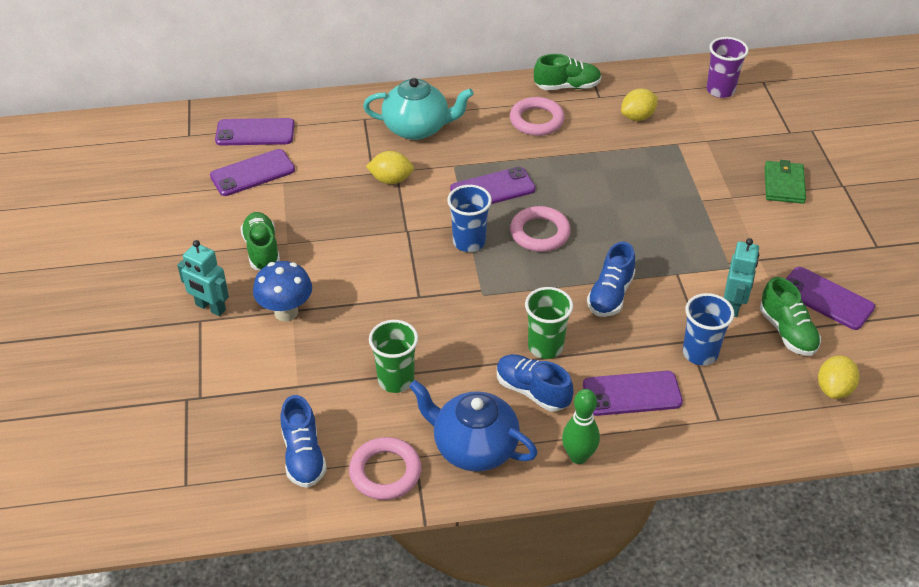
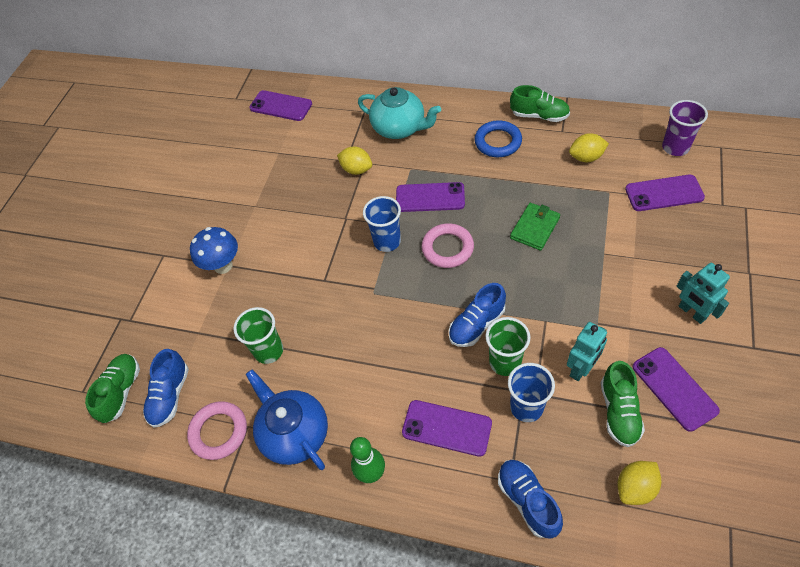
camera: 30 degrees right, 10 degrees up
turquoise robot [177,240,229,316] -> turquoise robot moved to [676,263,730,324]
purple phone [210,149,295,196] -> purple phone moved to [625,175,705,211]
green shoe [240,212,280,270] -> green shoe moved to [85,354,140,423]
blue shoe [497,354,574,412] -> blue shoe moved to [498,460,563,539]
pink ring [510,97,565,136] -> blue ring [474,120,522,157]
green cup [525,287,573,359] -> green cup moved to [486,317,531,376]
green wallet [765,160,806,204] -> green wallet moved to [510,203,560,251]

